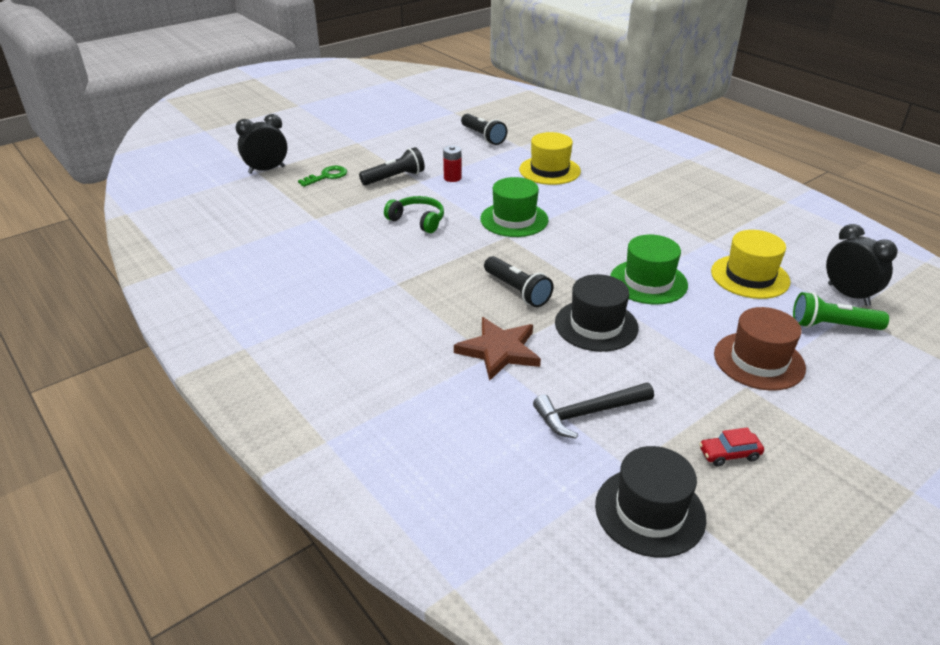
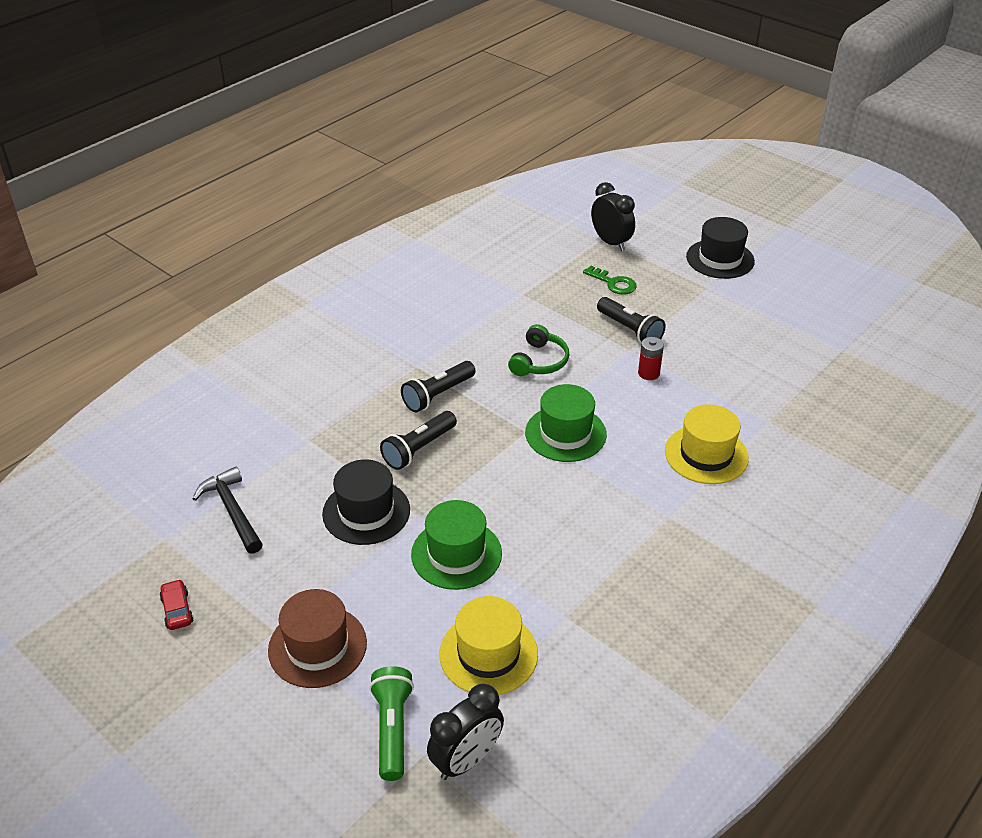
camera: 80 degrees right, 5 degrees up
brown star [454,317,541,381] -> none
black flashlight [461,114,507,145] -> black flashlight moved to [401,361,476,412]
black hat [595,446,706,558] -> black hat moved to [686,217,755,279]

